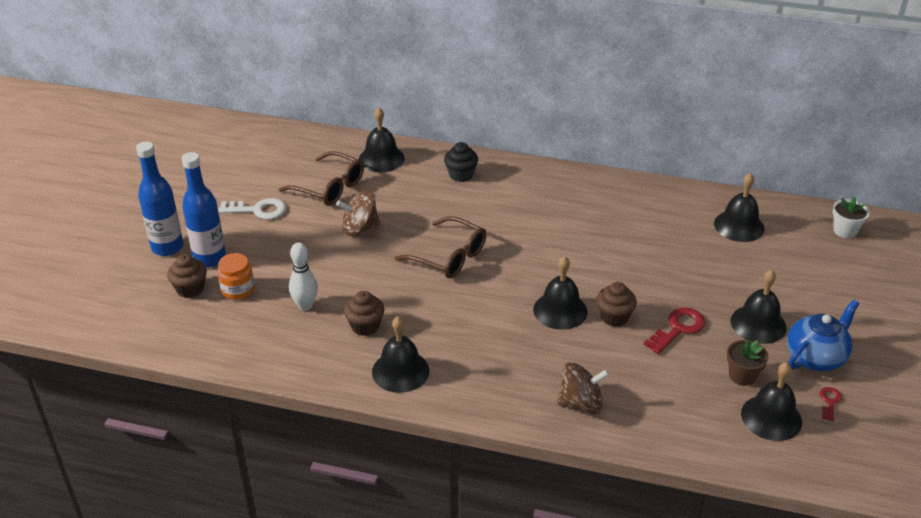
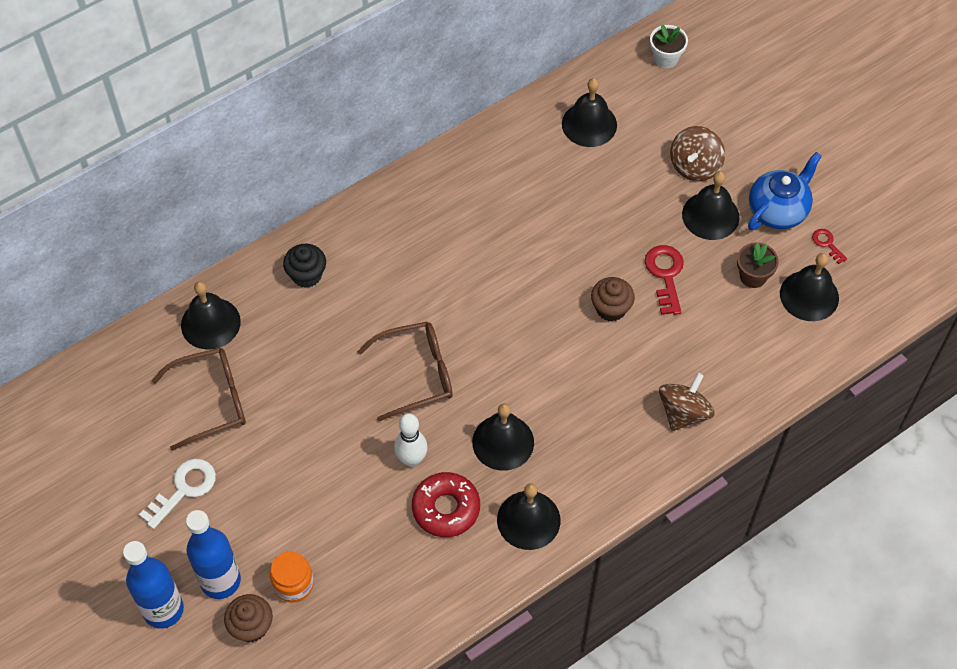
camera: 50 degrees left, 20 degrees up
white bowling pin [289,243,318,311] -> white bowling pin moved to [394,413,428,467]
brown spinning top [336,191,380,236] -> brown spinning top moved to [670,126,725,181]
brown cupcake [344,291,384,336] -> red donut [412,472,480,537]
black bell [533,256,587,330] -> black bell moved to [472,403,534,471]
blue teapot [787,300,860,371] -> blue teapot turned 45 degrees clockwise [748,152,822,230]

